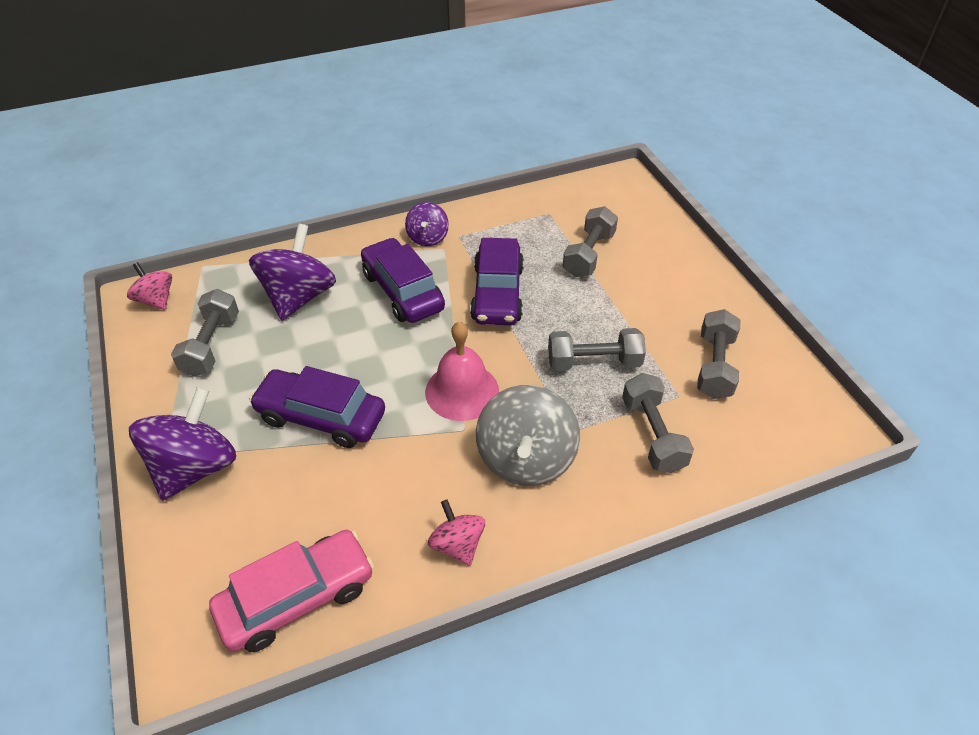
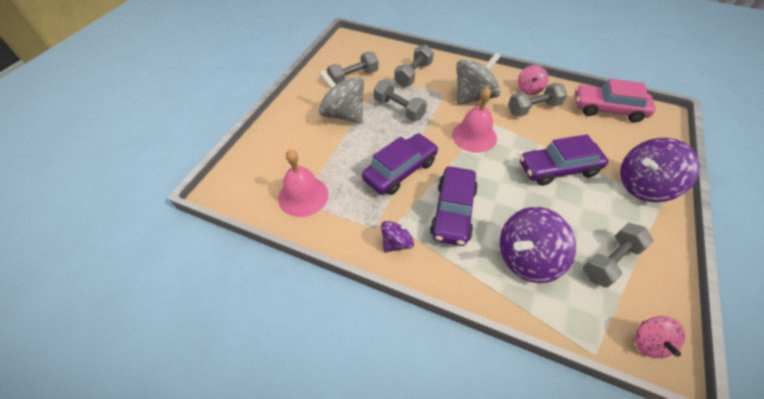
camera: 135 degrees left, 5 degrees up
purple car [249,366,385,448] -> purple car turned 105 degrees clockwise [520,134,608,186]
grey dumbbell [563,206,618,277] -> grey dumbbell moved to [508,83,567,117]
none -> pink bell [278,149,328,217]
none -> grey spinning top [319,70,364,124]

